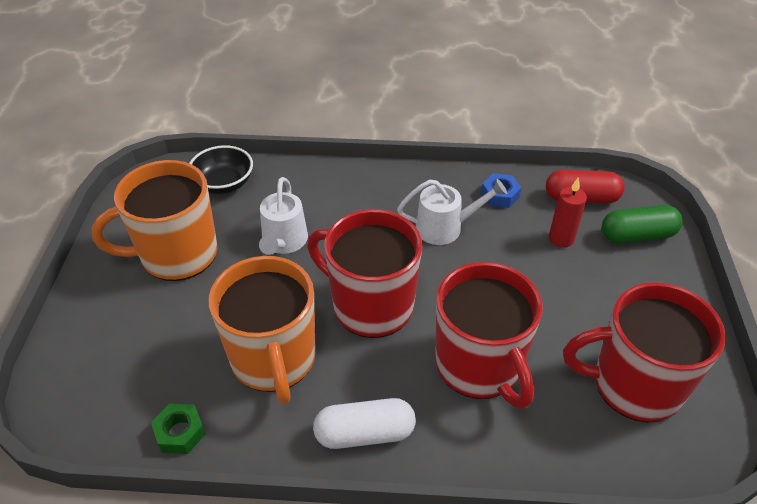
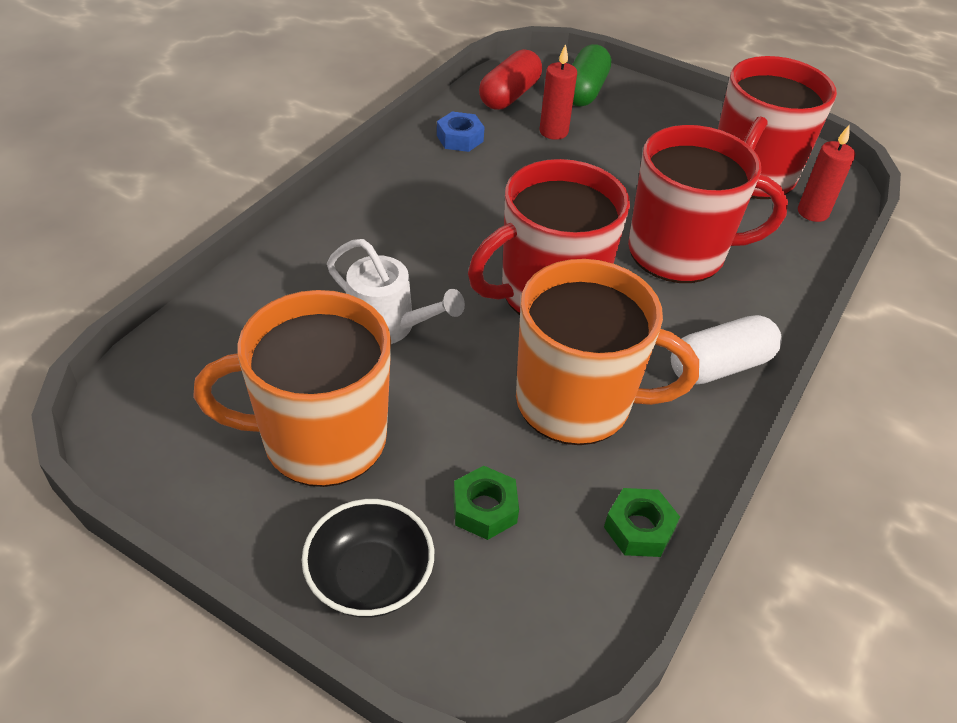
camera: 65 degrees left, 0 degrees up
orange mug [91,160,217,281] -> orange mug turned 75 degrees clockwise [193,290,391,487]
black bowl [189,145,253,194] -> black bowl moved to [302,499,434,618]
white capsule [313,398,416,449] -> white capsule turned 45 degrees clockwise [671,315,782,384]
white watering can [397,179,507,245] -> none
none -> green nut [453,466,519,540]
none -> red candle [798,124,855,222]

